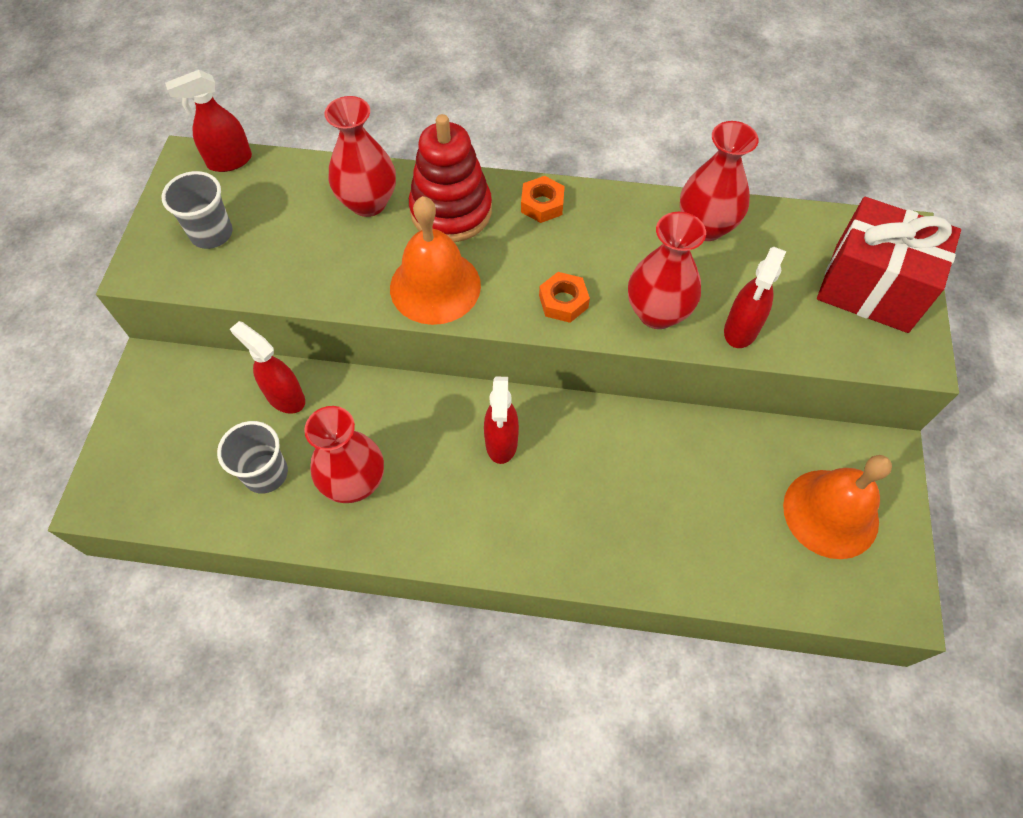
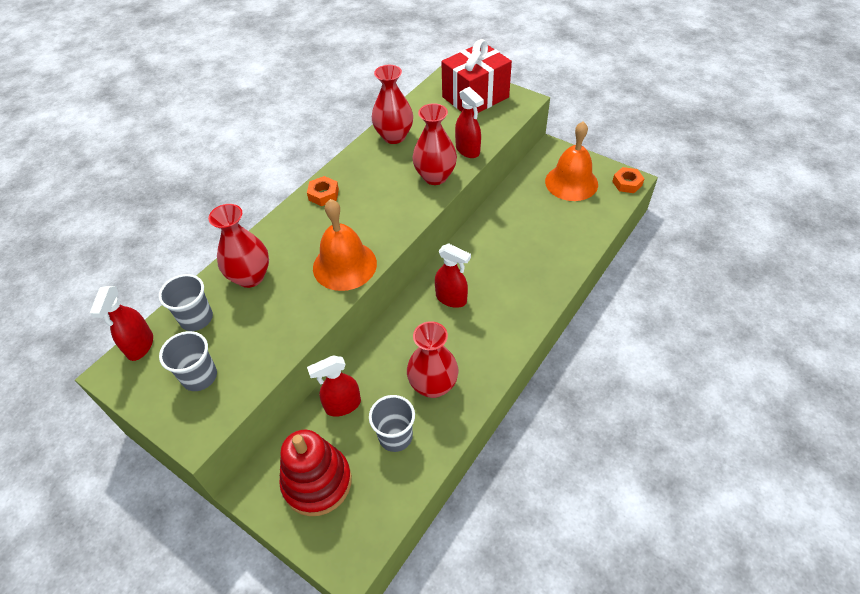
camera: 60 degrees left, 10 degrees down
red stacking toy [409,114,492,242] -> red stacking toy moved to [279,430,352,516]
orange nut [539,272,590,323] -> orange nut moved to [612,167,644,193]
none -> grey cup [158,274,213,331]

